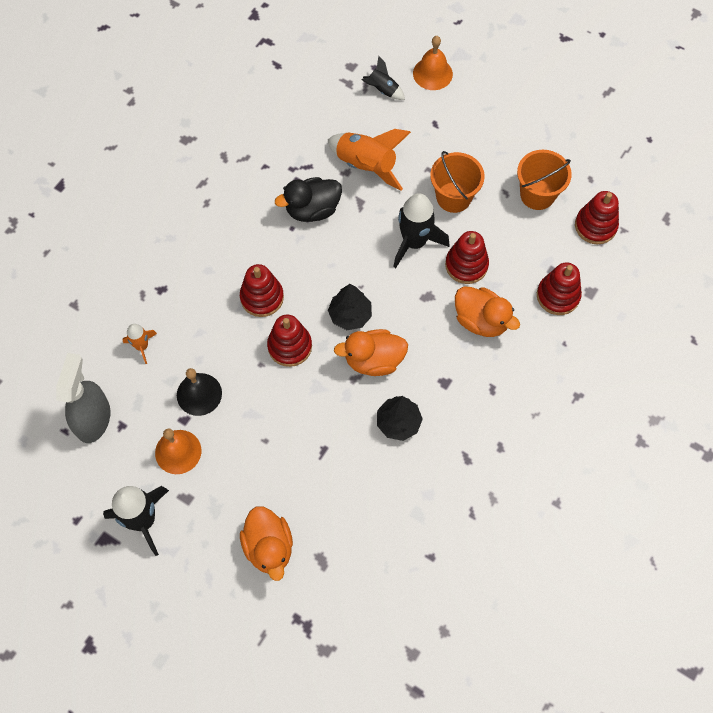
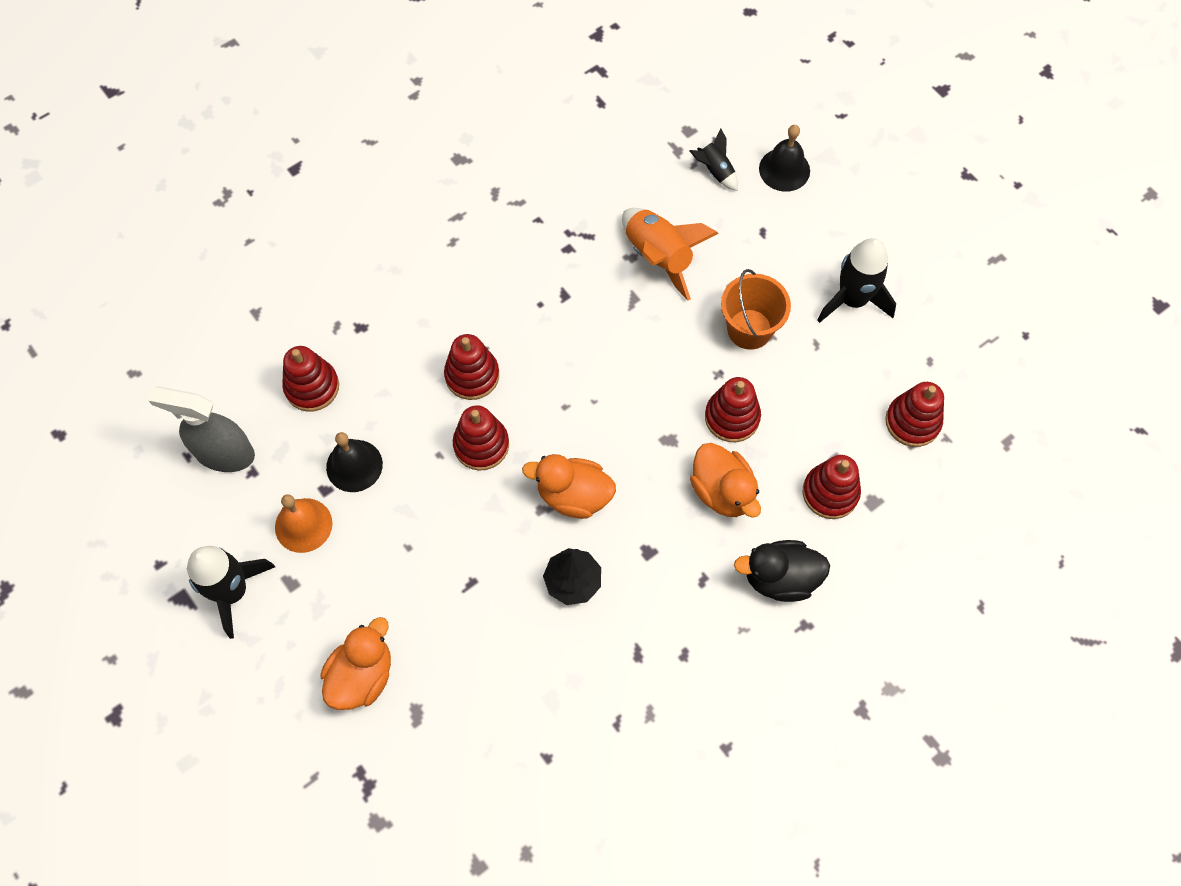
camera: 20 degrees right, 0 degrees up
grey spray bottle [56,353,110,443] -> grey spray bottle turned 105 degrees counterclockwise [148,386,255,472]
orange rocket [122,324,157,364] -> red stacking toy [282,346,339,411]
orange duck [240,506,293,581] -> orange duck turned 150 degrees counterclockwise [320,617,391,710]
black duck [275,177,342,222] -> black duck moved to [734,540,830,602]
black tree [328,284,372,330] -> none
black rocket [393,193,450,268] -> black rocket moved to [817,238,896,323]
orange bell [413,36,453,90] -> black bell [759,125,810,192]
orange bucket [517,150,572,210] -> none

